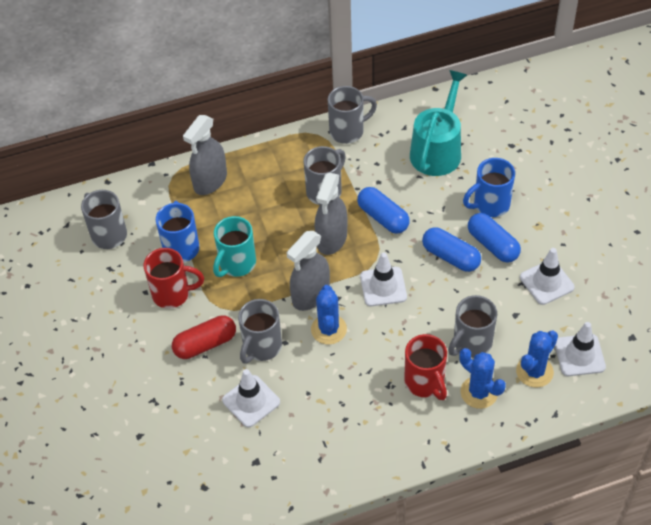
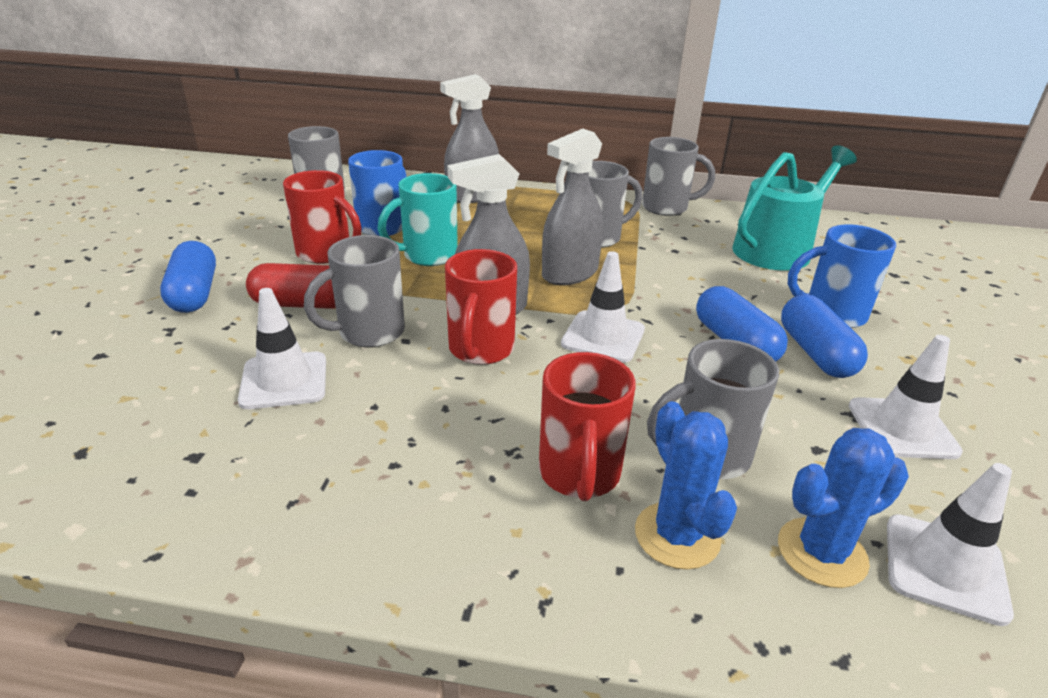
camera: 25 degrees right, 20 degrees down
blue cactus [311,285,347,345] -> red mug [445,249,517,365]
blue capsule [357,187,410,234] -> blue capsule moved to [160,241,216,313]

